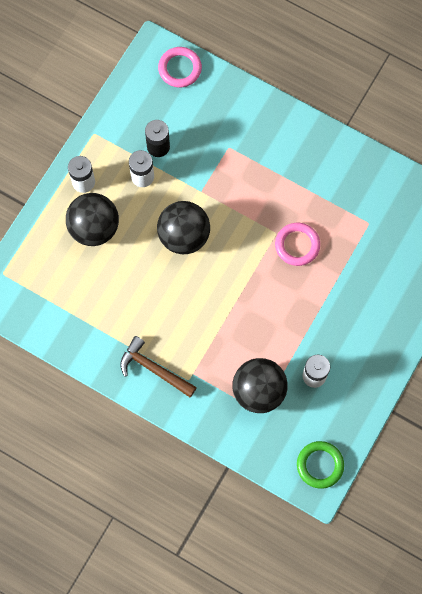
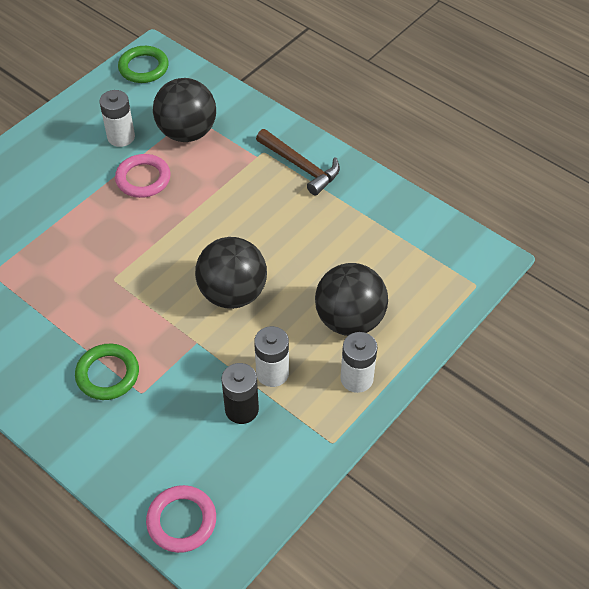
camera: 170 degrees left, 20 degrees down
pink ring [275,223,320,266] -> pink ring moved to [115,154,171,198]
none -> green ring [75,344,139,400]

